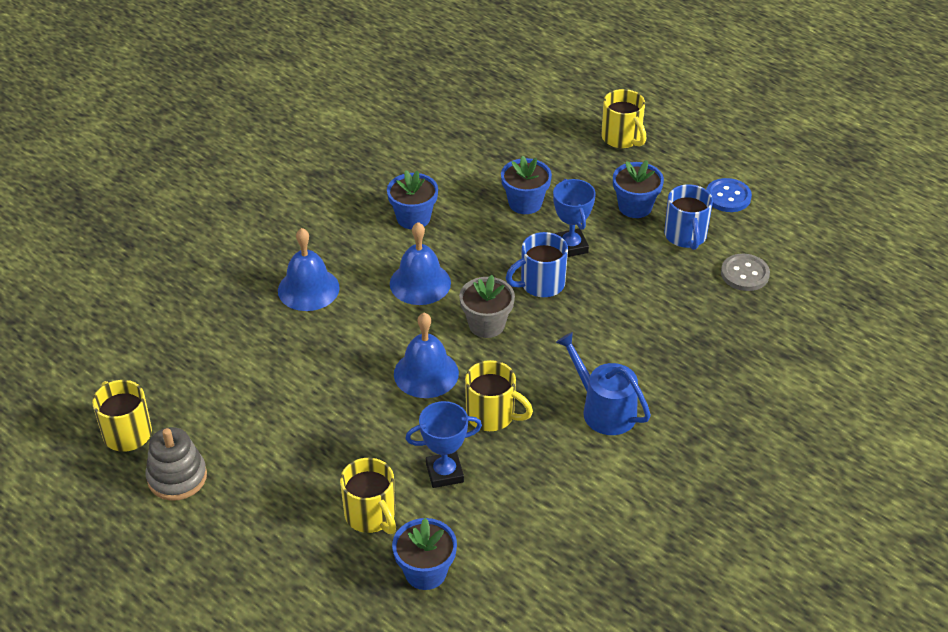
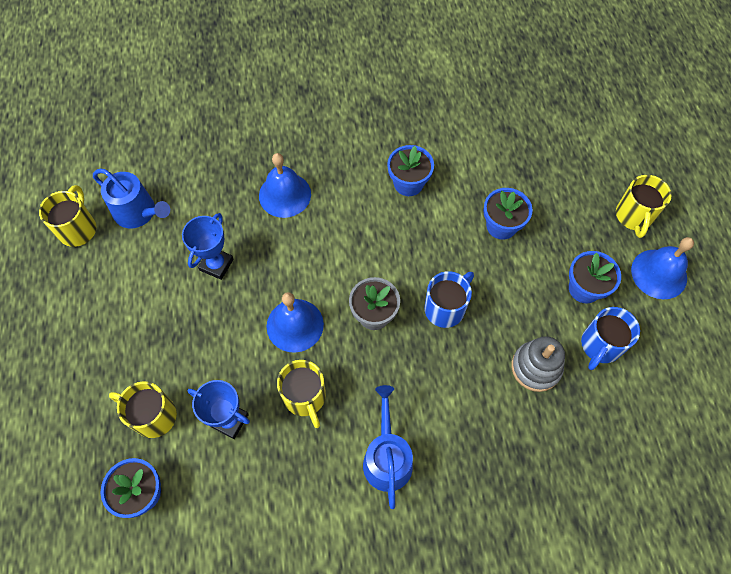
camera: 40 degrees right, 20 degrees up
grey stacking toy [146,427,207,501] -> grey stacking toy moved to [511,336,565,392]
yellow mug [340,458,396,534] -> yellow mug turned 105 degrees clockwise [109,382,177,438]
blue bell [390,222,451,305] -> blue bell moved to [631,237,694,299]
blue mug [506,232,568,297] -> blue mug turned 120 degrees clockwise [424,271,474,328]
blue trophy [553,179,596,257] -> blue trophy moved to [182,213,234,280]
blue button [706,178,752,212] -> none
grey button [721,254,770,291] -> none
none -> blue watering can [93,168,170,228]

